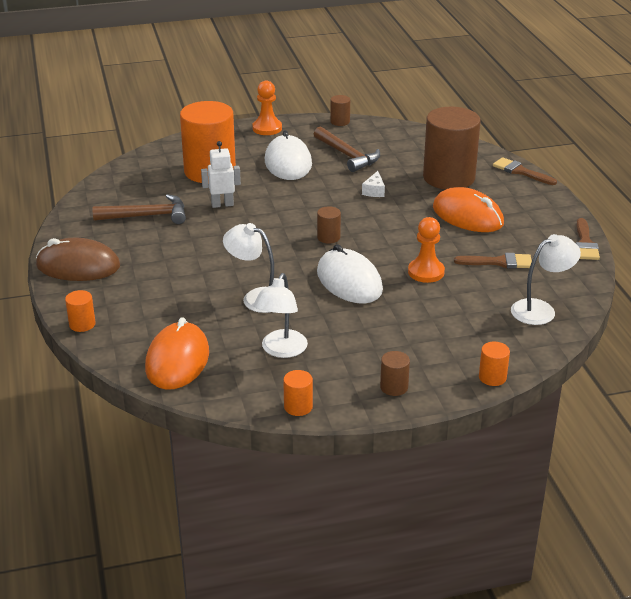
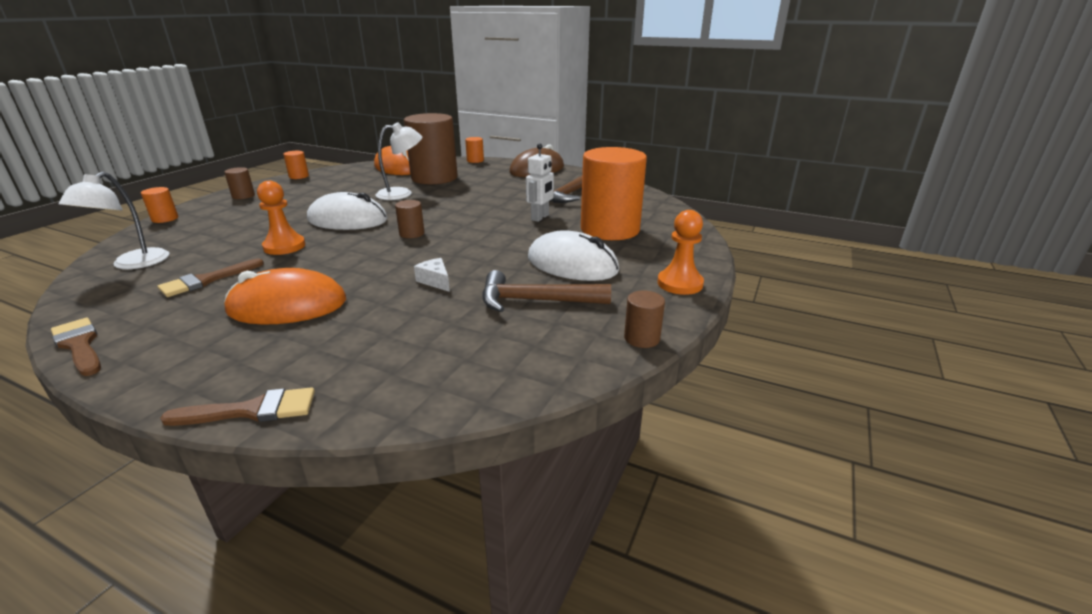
camera: 130 degrees right, 5 degrees down
white lamp [253,273,308,358] -> none
brown cylinder [423,107,480,190] -> brown cylinder moved to [404,113,458,185]

